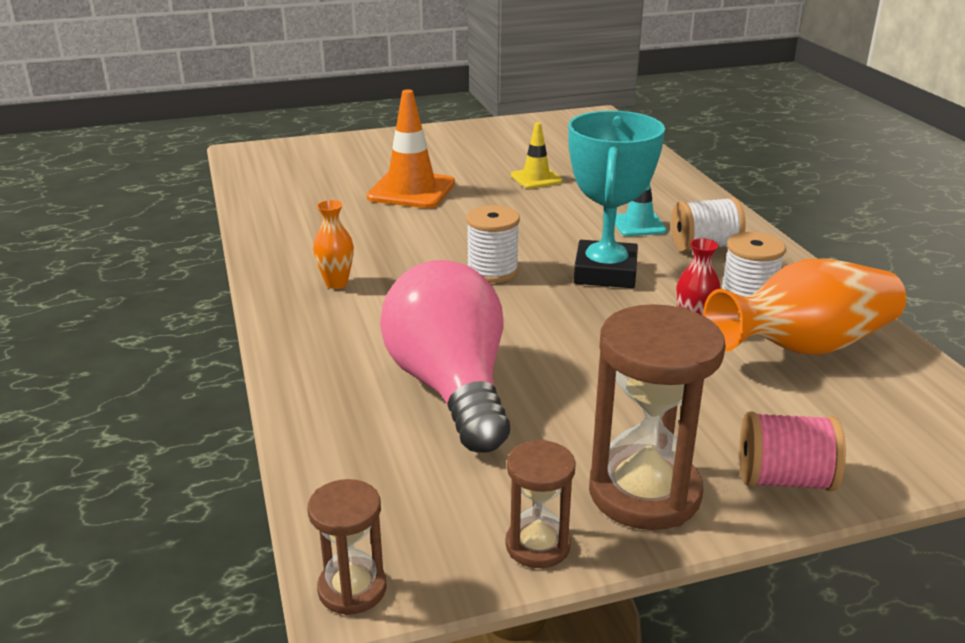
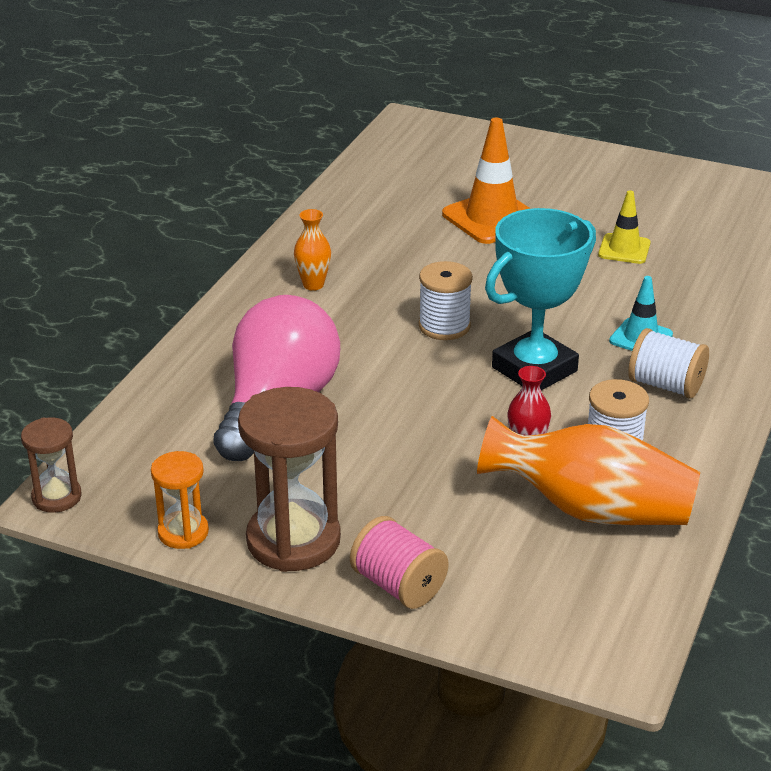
camera: 40 degrees right, 5 degrees up
brown hourglass [506,439,576,568] -> orange hourglass [151,451,209,549]

